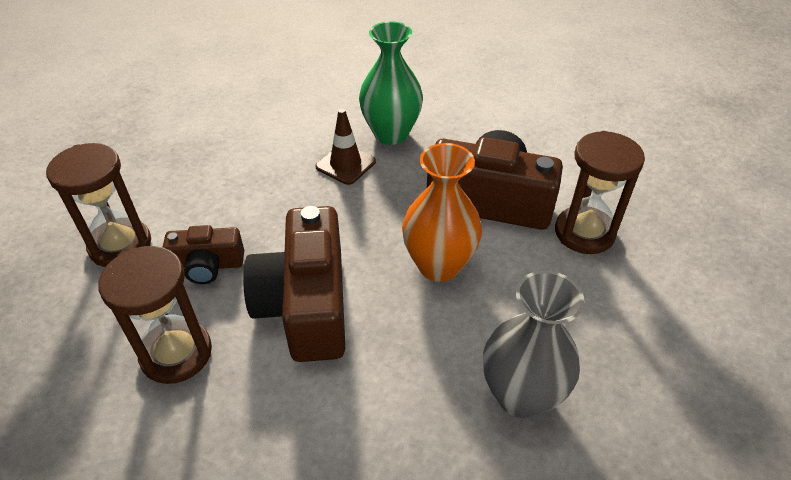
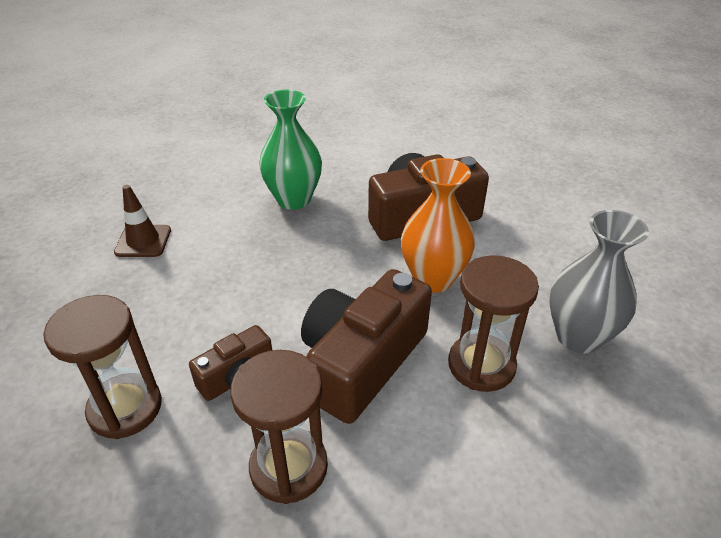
camera: 35 degrees left, 5 degrees down
brown camera [243,206,345,362] -> brown camera turned 75 degrees clockwise [301,269,432,424]
brown traffic cone [316,109,376,185] -> brown traffic cone moved to [114,185,171,257]
brown hourglass [555,131,645,254] -> brown hourglass moved to [448,255,539,392]

